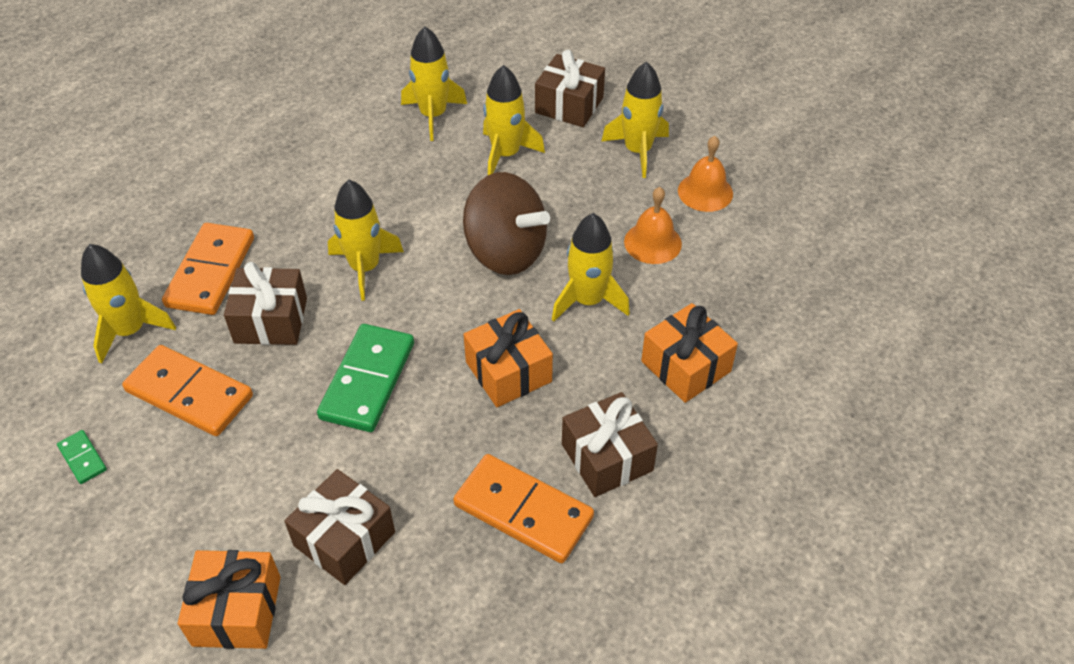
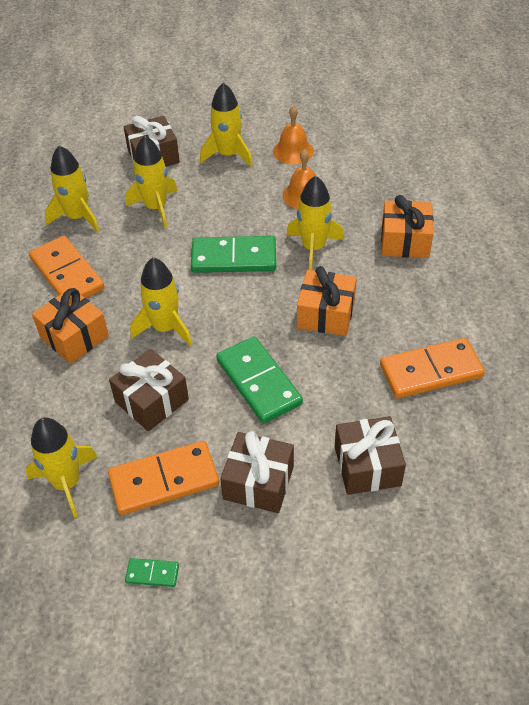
camera: 45 degrees left, 0 degrees up
orange domino [162,223,254,315] -> orange domino moved to [29,236,105,298]
orange gift [178,550,281,649] -> orange gift moved to [32,287,109,364]
brown spinning top [463,172,550,275] -> green domino [191,236,276,273]
brown gift [562,392,658,497] -> brown gift moved to [220,431,294,513]

